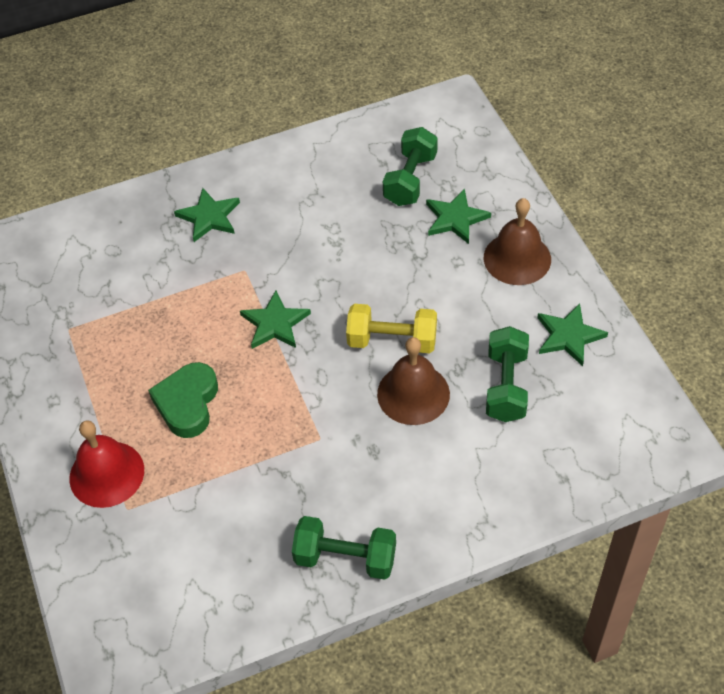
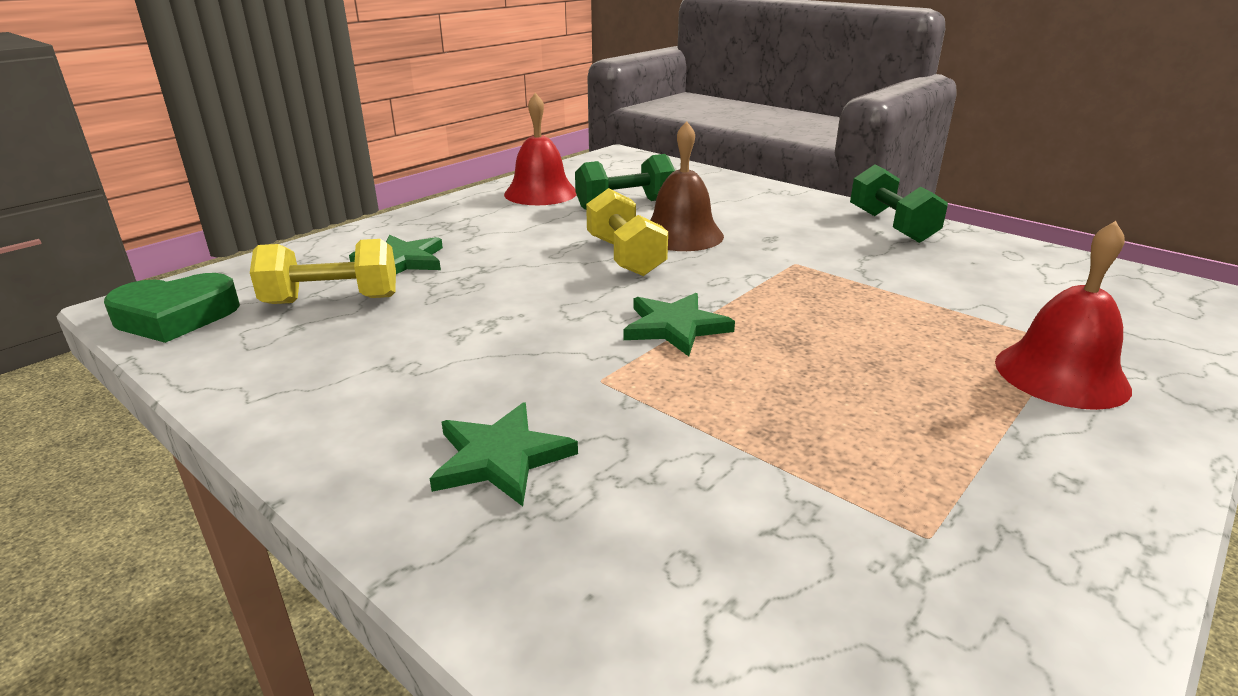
camera: 120 degrees left, 25 degrees down
green heart [148,362,218,438] -> green heart moved to [104,273,240,343]
green dumbbell [383,127,438,206] -> yellow dumbbell [250,239,396,304]
brown bell [484,198,551,285] -> none
green star [537,303,608,366] -> red bell [504,93,577,205]

